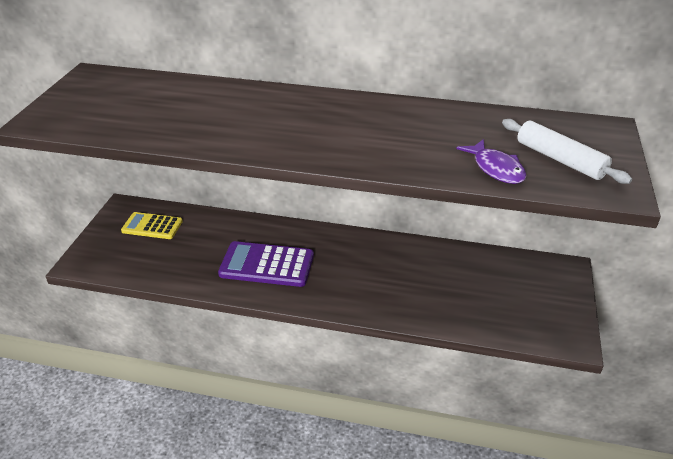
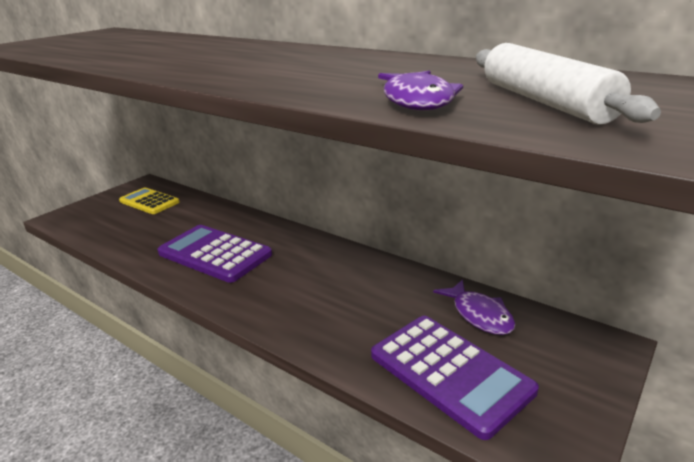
camera: 25 degrees right, 10 degrees down
none -> purple calculator [371,316,539,440]
none -> purple fish [433,279,515,335]

